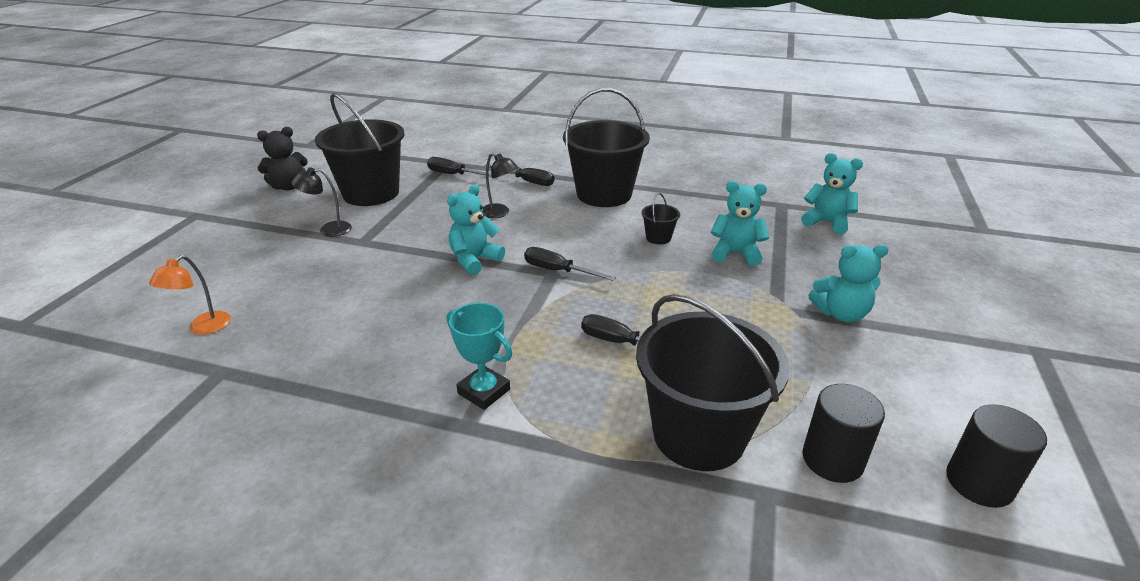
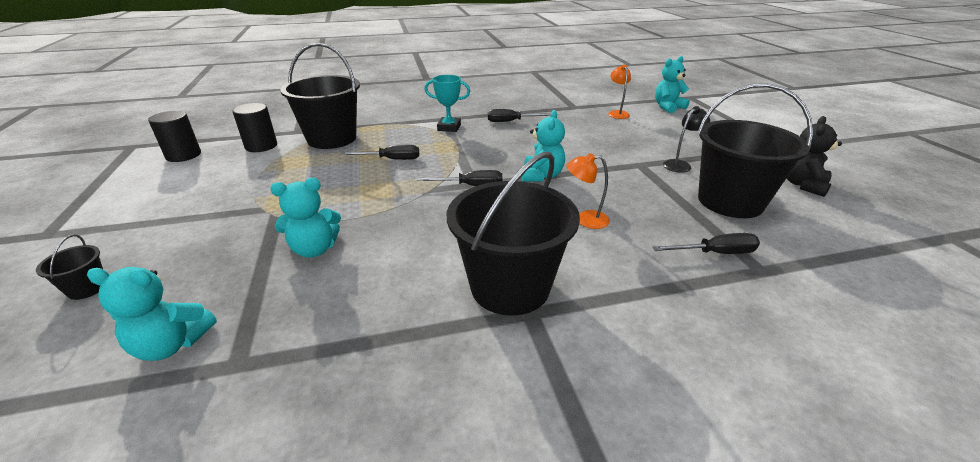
camera: 150 degrees right, 0 degrees up
black lamp [483,153,518,218] -> orange lamp [567,153,610,229]
black screwdriver [484,164,555,186] -> black screwdriver moved to [488,109,551,122]
black bucket [641,193,680,244] -> black bucket moved to [36,234,103,300]
turquoise teddy bear [809,244,889,322] -> turquoise teddy bear moved to [655,56,690,113]

